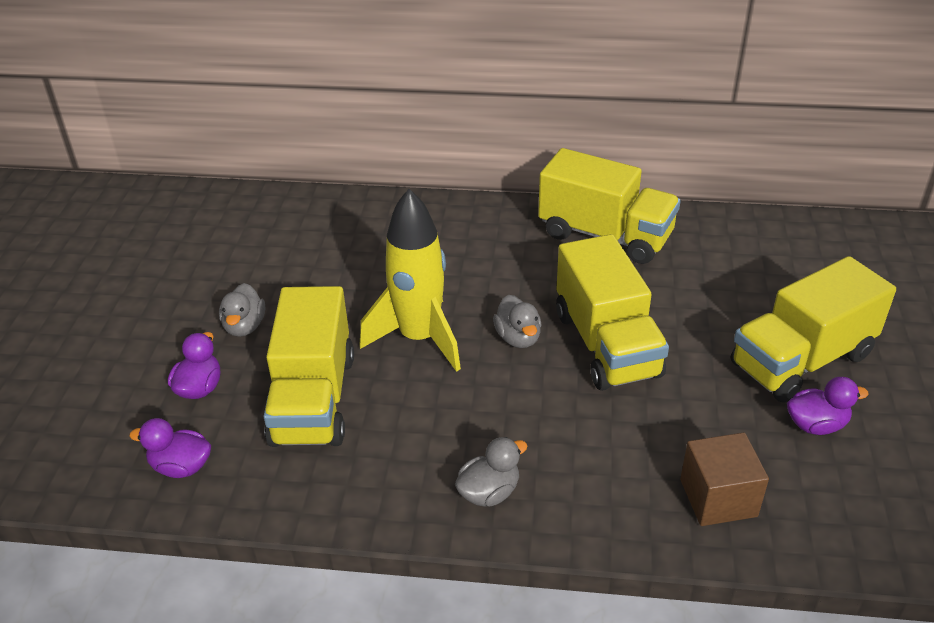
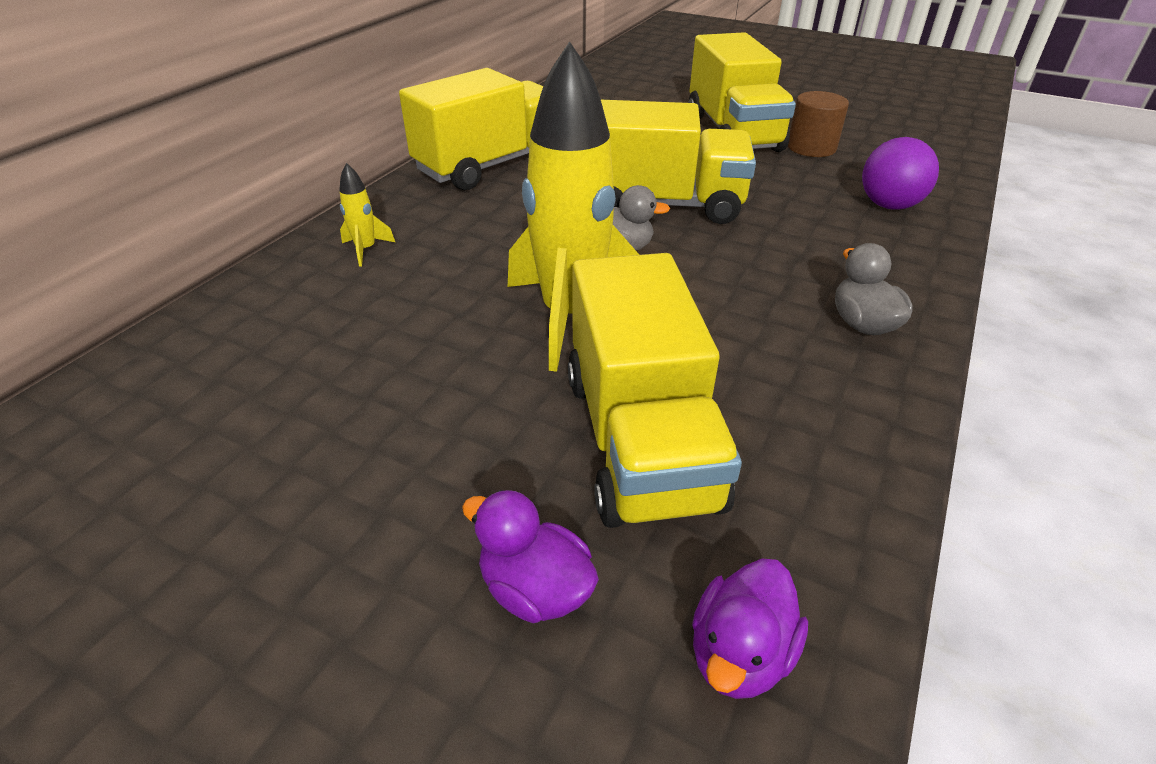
camera: 70 degrees left, 0 degrees up
grey duck [219,283,265,337] -> none
yellow truck [263,286,354,447] -> yellow truck turned 60 degrees clockwise [568,253,742,528]
brown cube [680,432,769,526] -> purple ball [862,137,939,210]
purple duck [787,377,869,435] -> brown cylinder [788,91,849,157]
none -> yellow rocket [339,163,395,266]

